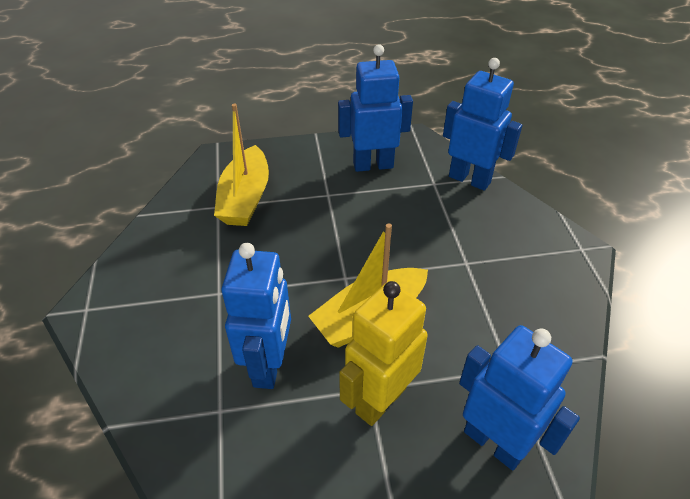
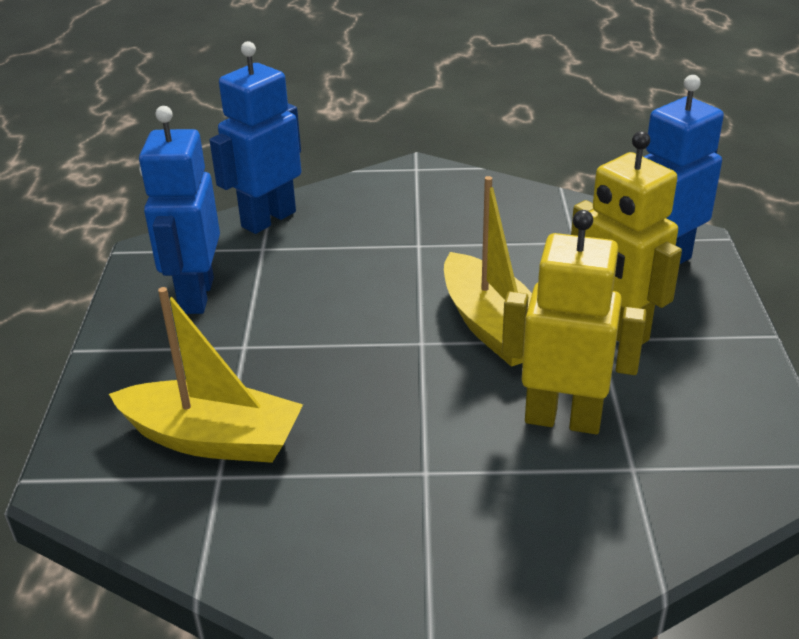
camera: 80 degrees left, 10 degrees down
blue robot [222,243,291,389] -> yellow robot [502,210,647,434]

